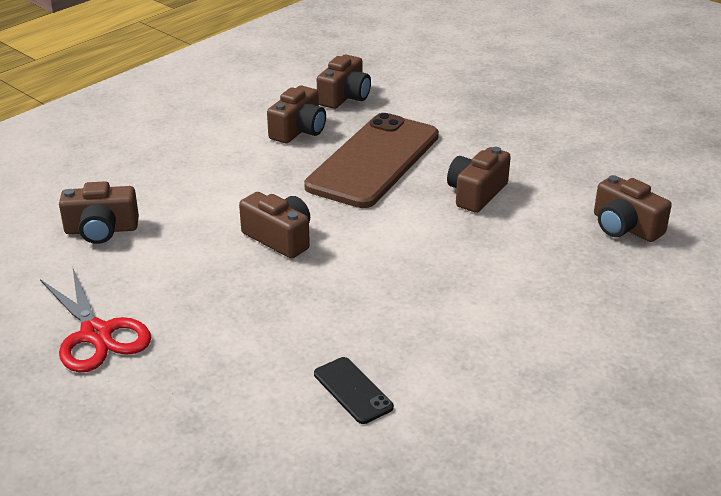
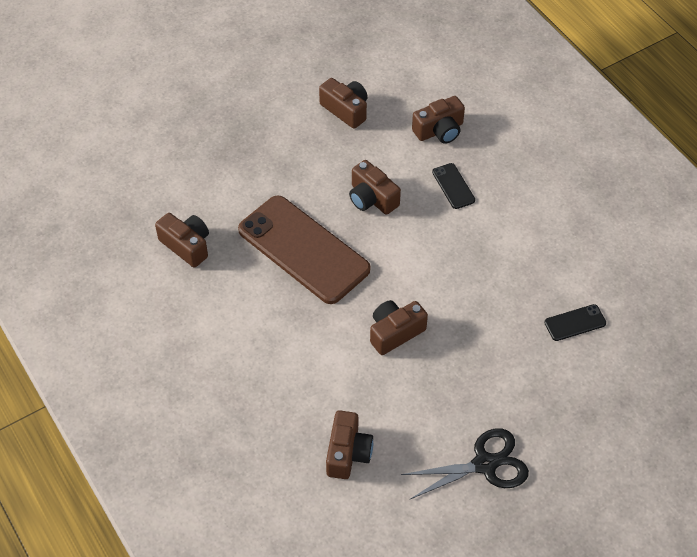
camera: 75 degrees left, 20 degrees up
red scissors [40,266,151,372] -> black scissors [401,428,529,499]
brown camera [267,86,326,143] -> brown camera moved to [319,78,368,129]
none -> black phone [432,163,475,209]

